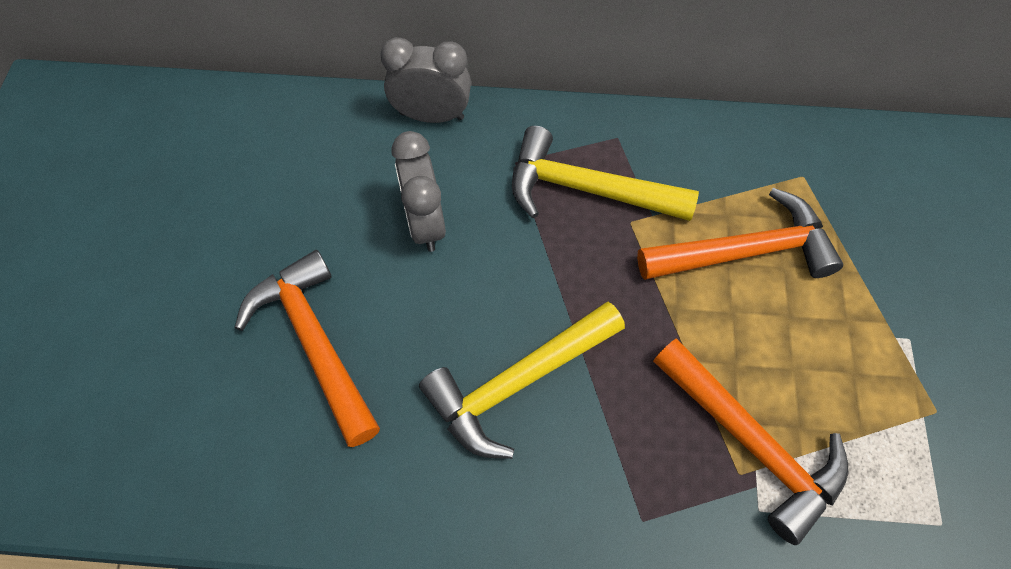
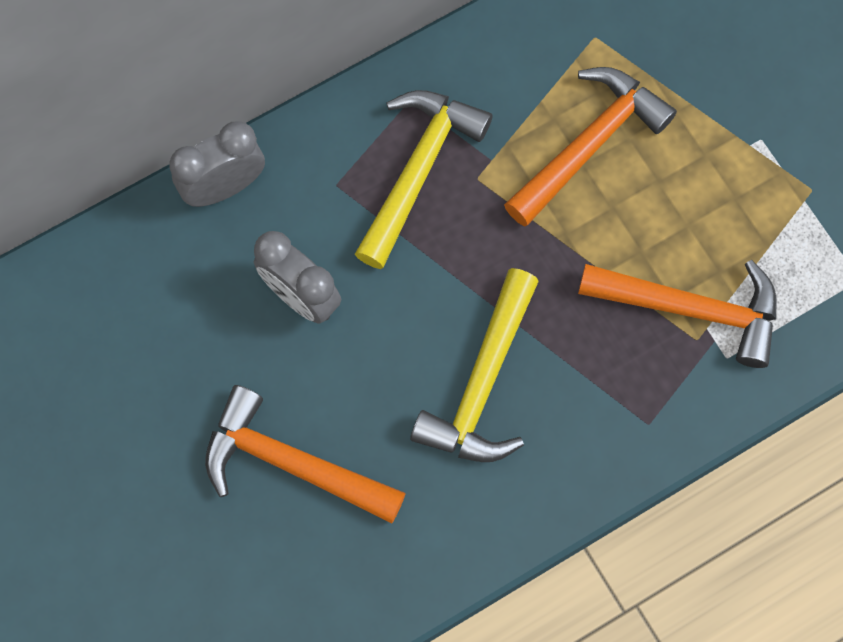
camera: 35 degrees left, 10 degrees up
yellow hammer [512,126,699,221] -> yellow hammer turned 135 degrees clockwise [355,90,493,269]

